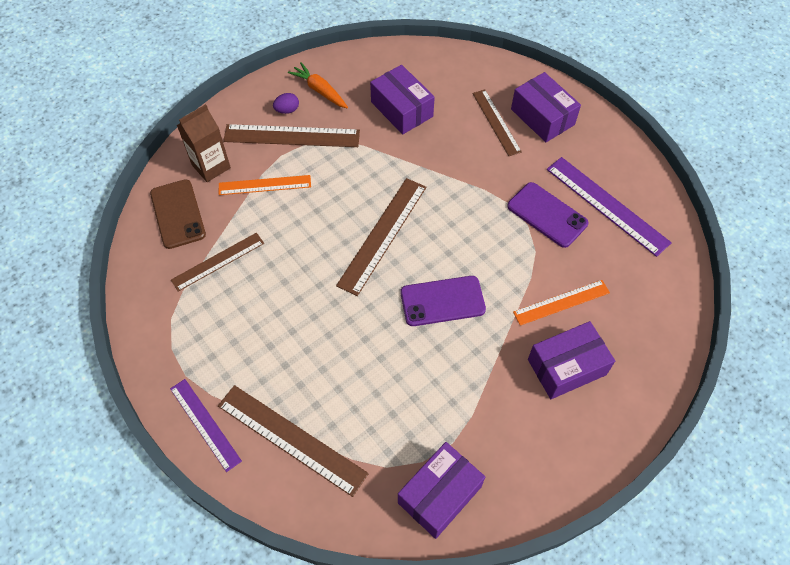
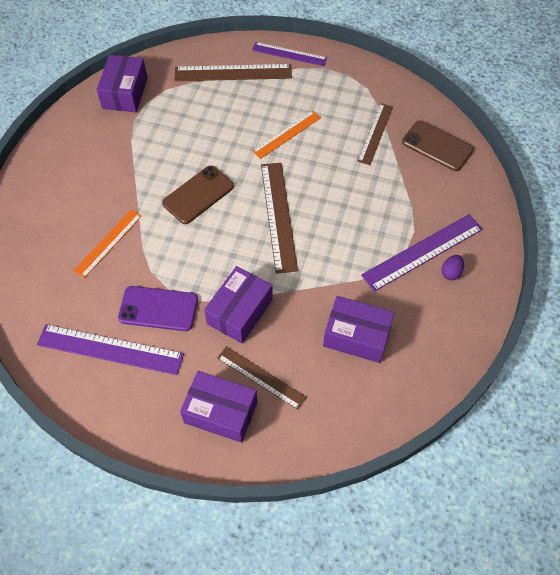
camera: 145 degrees right, 0 degrees up
brown carton [177,104,231,182] -> none
orange ruler [219,175,311,195] -> orange ruler moved to [252,110,321,159]
brown ruler [223,124,360,147] -> purple ruler [361,214,483,292]
orange carrot [288,62,348,108] -> none
purple phone [400,276,486,326] -> brown phone [162,166,234,224]
purple box [528,321,615,399] -> purple box moved to [204,266,273,344]

